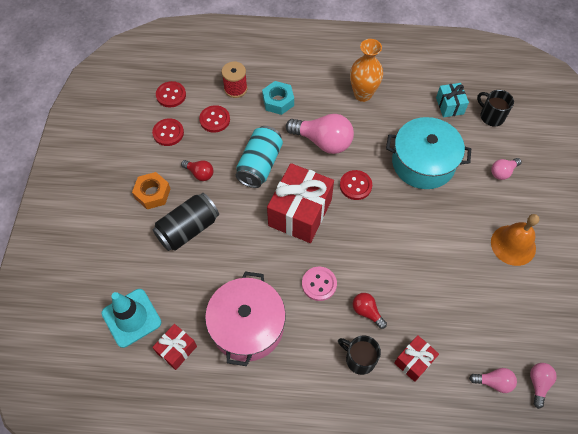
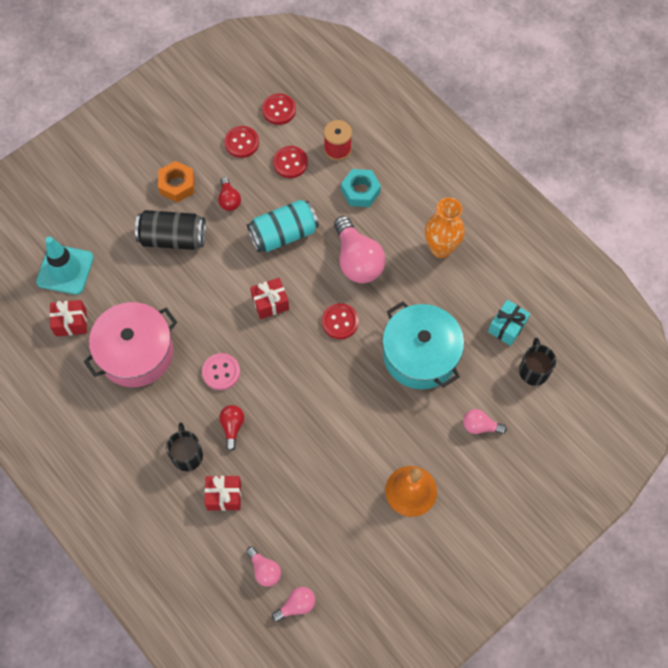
camera: 45 degrees right, 5 degrees up
red gift [267,163,334,243] -> red gift [250,278,289,319], size x0.52

